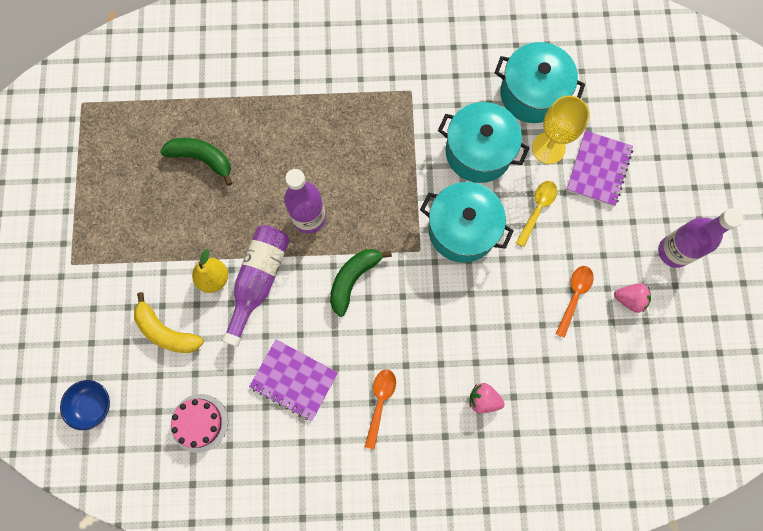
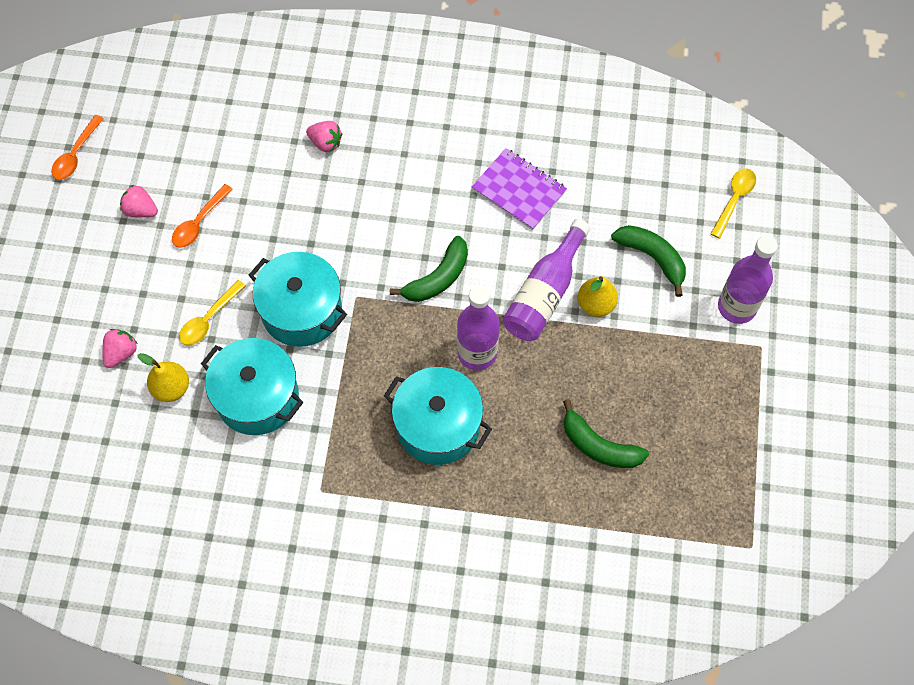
camera: 170 degrees left, 10 degrees down
blue bowl [60,380,110,430] -> yellow spoon [710,168,756,239]
yellow banana [134,292,204,353] -> green banana [611,225,686,297]
pink cake [171,394,228,453] -> none
orange spoon [365,369,396,449] -> orange spoon moved to [51,115,104,180]
turquoise pot [495,42,585,123] -> turquoise pot moved to [384,367,492,465]
yellow goblet [532,95,590,164] -> yellow pear [138,353,189,402]
purple notebook [566,130,633,206] -> pink strawberry [102,329,137,368]
purple bottle [658,208,743,268] -> purple bottle moved to [718,235,778,324]

